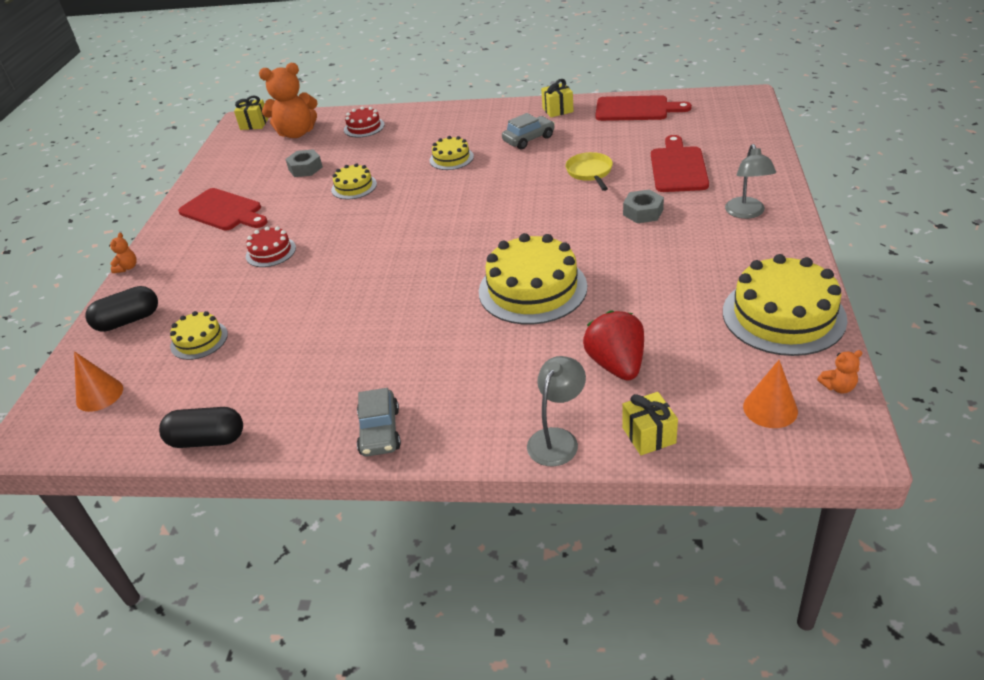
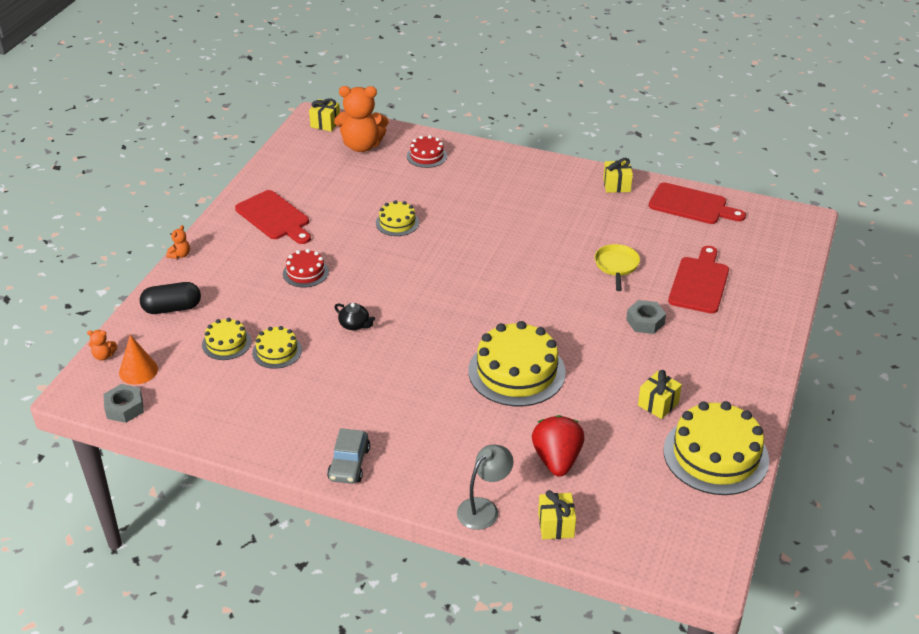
camera: 10 degrees right, 0 degrees up
black capsule [159,407,243,448] -> none
grey nut [286,149,323,177] -> grey nut moved to [103,384,144,423]
yellow cake [430,136,474,170] -> yellow cake moved to [252,326,302,369]
grey car [502,113,555,149] -> none
grey lamp [725,144,776,219] -> none
orange cone [743,360,798,428] -> none
orange teddy bear [817,350,863,394] -> orange teddy bear moved to [87,330,117,361]
none -> black teapot [334,303,375,330]
none -> yellow gift [638,370,682,419]

